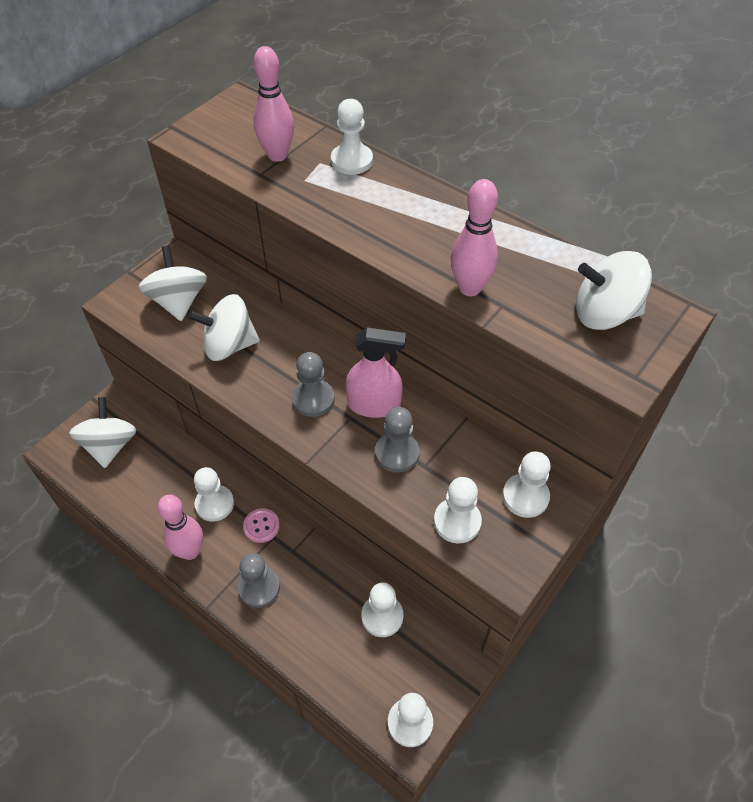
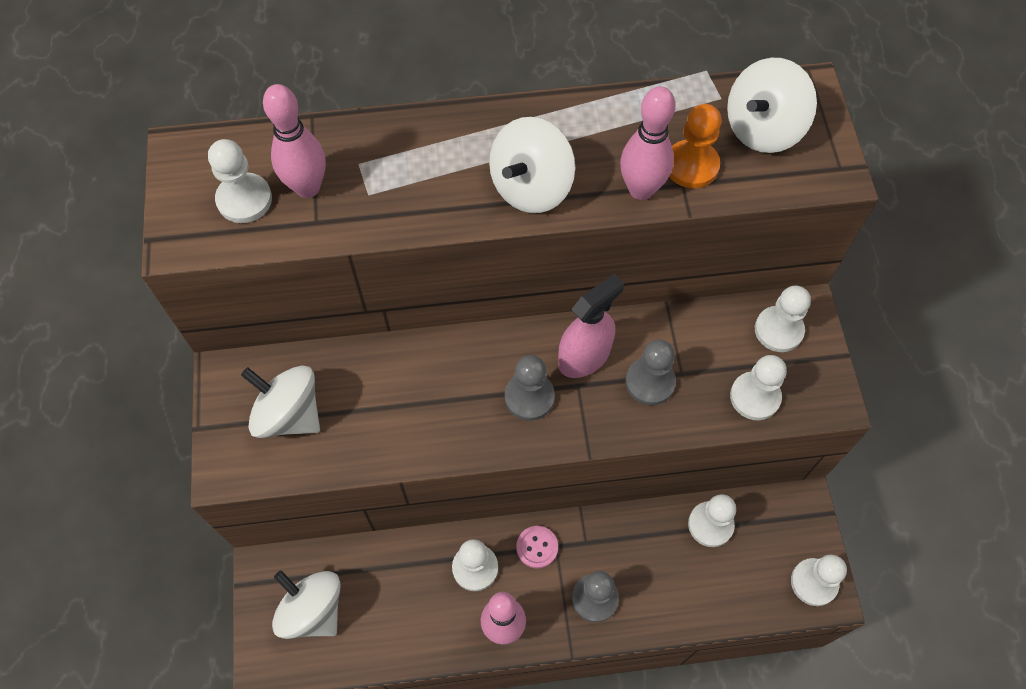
camera: 45 degrees left, 10 degrees up
white spinning top [188,294,260,361] -> white spinning top moved to [489,117,575,213]
white pawn [331,99,373,175] -> white pawn moved to [208,139,272,223]
none -> orange pawn [669,104,722,188]

